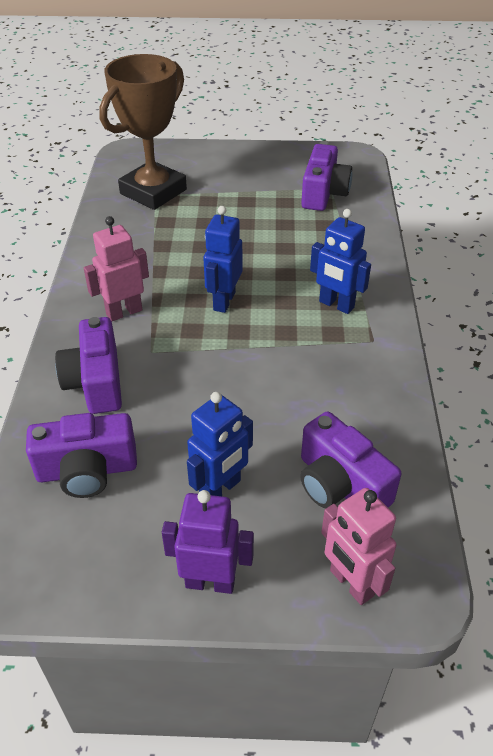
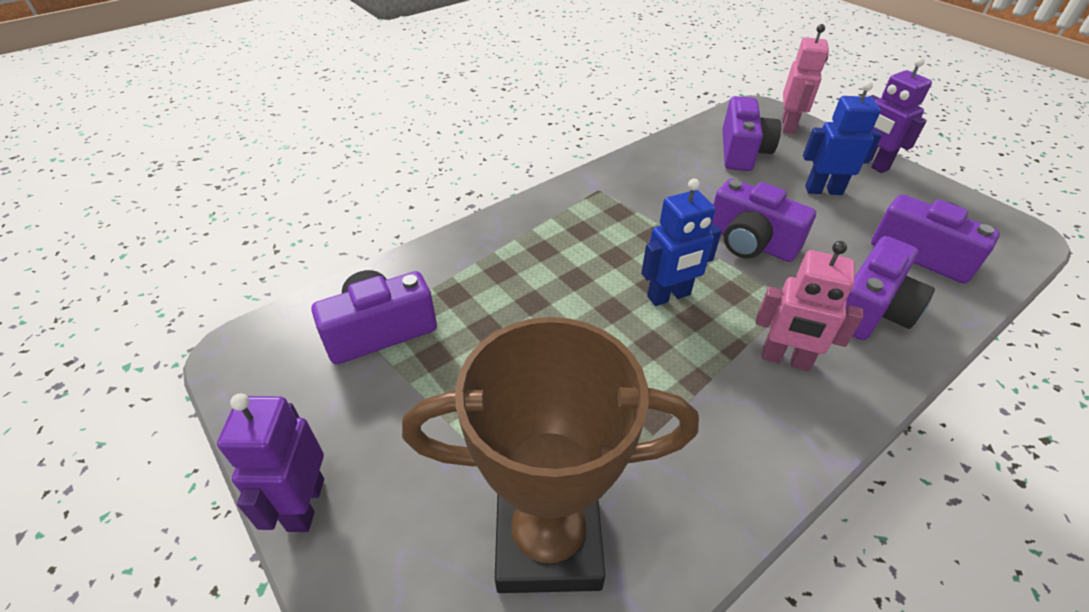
camera: 130 degrees left, 0 degrees up
blue robot [310,209,371,314] -> none
none -> purple robot [217,393,324,532]
none -> purple camera [712,179,816,262]

